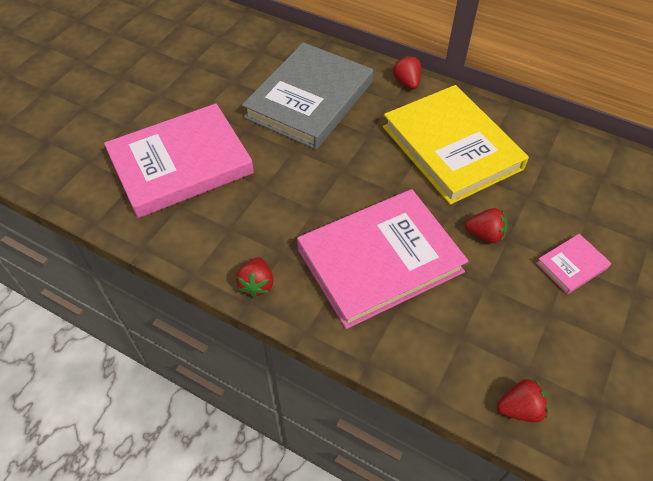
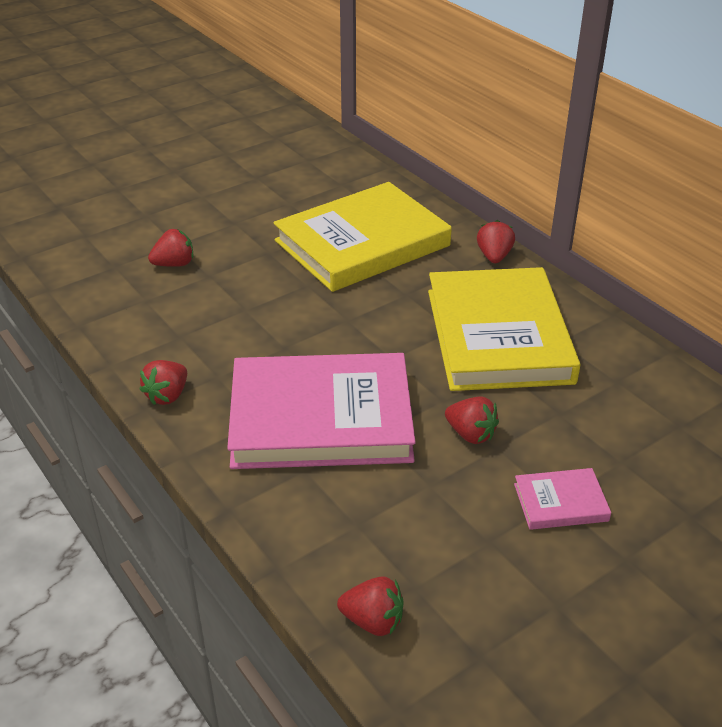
camera: 25 degrees right, 15 degrees down
pink book [104,103,254,218] -> red strawberry [148,229,193,267]
grey book [242,42,373,150] -> yellow book [274,182,452,292]

